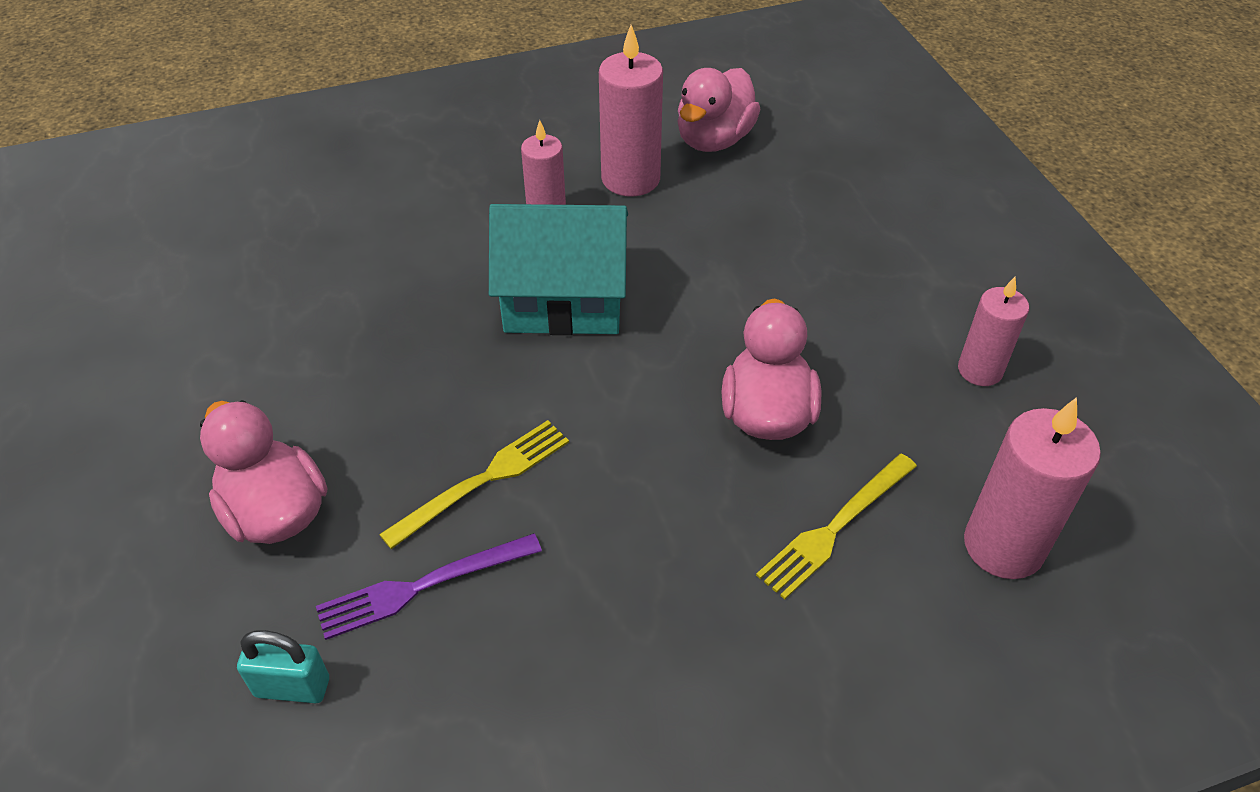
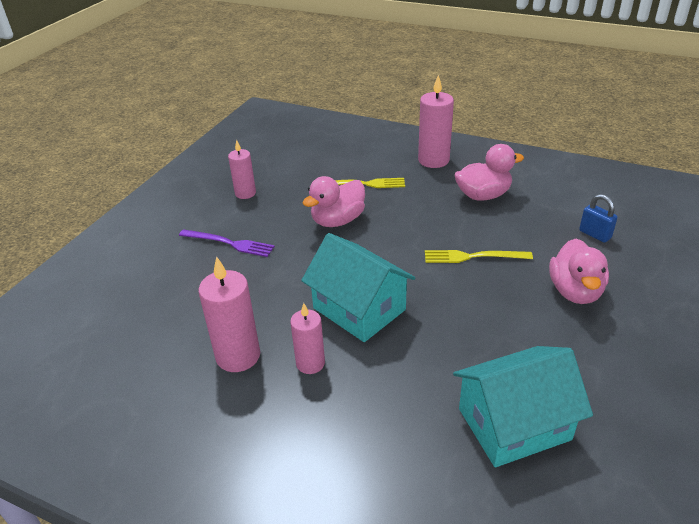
camera: 135 degrees left, 10 degrees down
turquoise padlock [237,630,329,704] -> blue padlock [579,194,618,243]
purple fork [316,533,542,640] -> purple fork moved to [179,229,275,257]
pink duck [677,68,761,152] -> pink duck moved to [454,144,524,201]
pink candle [964,397,1101,579] -> pink candle moved to [418,75,454,168]
none -> turquoise house [453,346,593,467]

